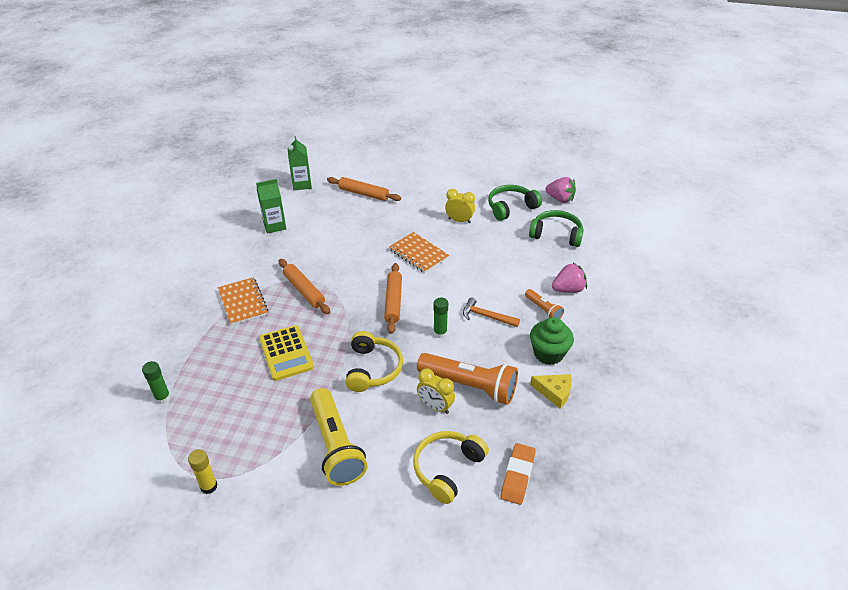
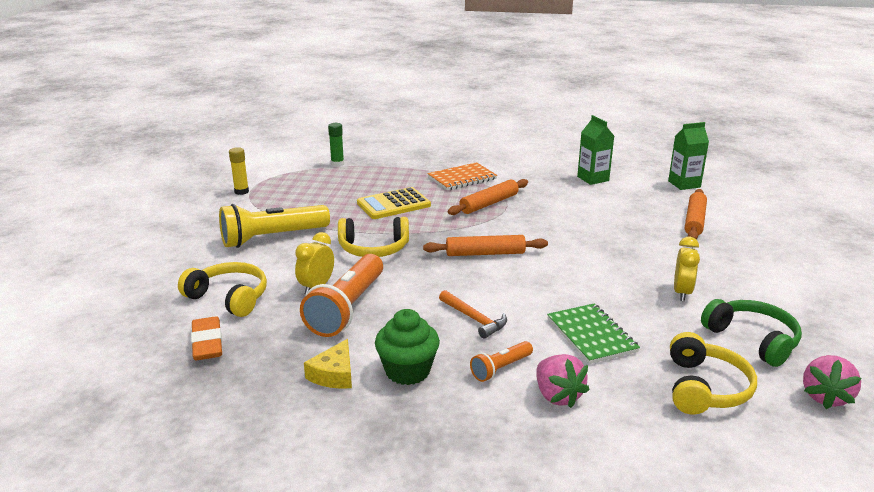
camera: 85 degrees right, 15 degrees down
orange notebook [389,232,449,273] -> none
green glue stick [433,298,448,338] -> none
orange hammer [463,297,520,327] -> orange hammer turned 120 degrees clockwise [439,290,507,339]
orange eraser [500,443,536,505] -> orange eraser turned 60 degrees clockwise [191,316,222,360]
green headphones [529,210,584,247] -> yellow headphones [670,332,757,415]
none -> green notebook [547,304,640,364]

